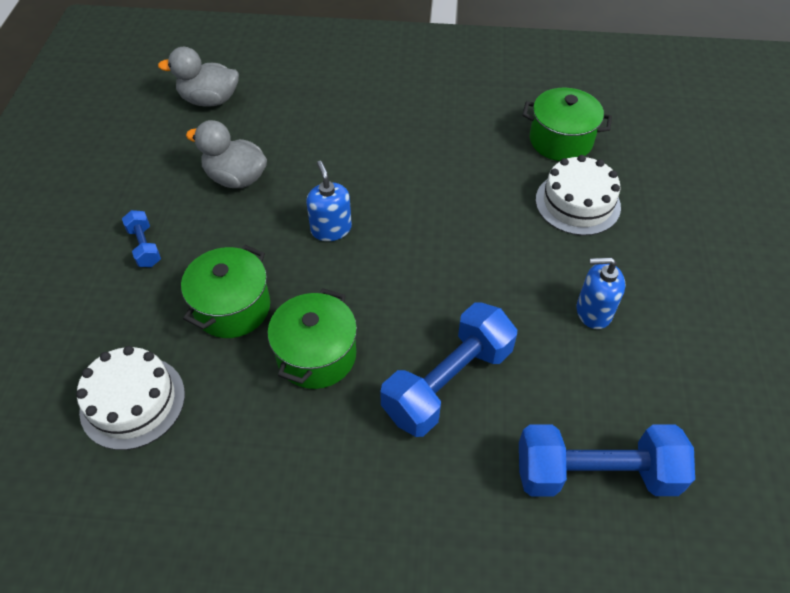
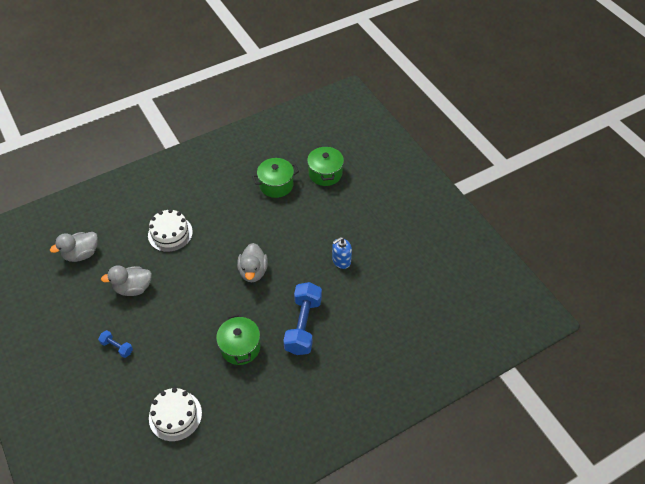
camera: 35 degrees left, 0 degrees up
green pot [181,245,270,338] -> green pot moved to [307,145,344,186]
blue soap dispenser [306,161,352,241] -> none
blue dumbbell [519,424,695,496] -> none
white cake [536,155,621,236] -> white cake moved to [148,209,193,252]
none -> grey duck [237,243,268,282]

